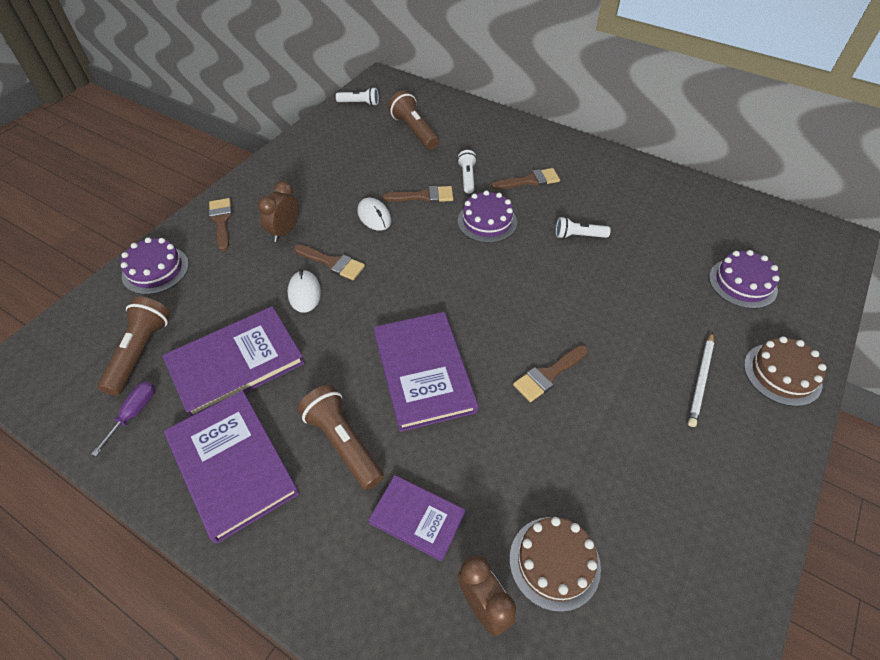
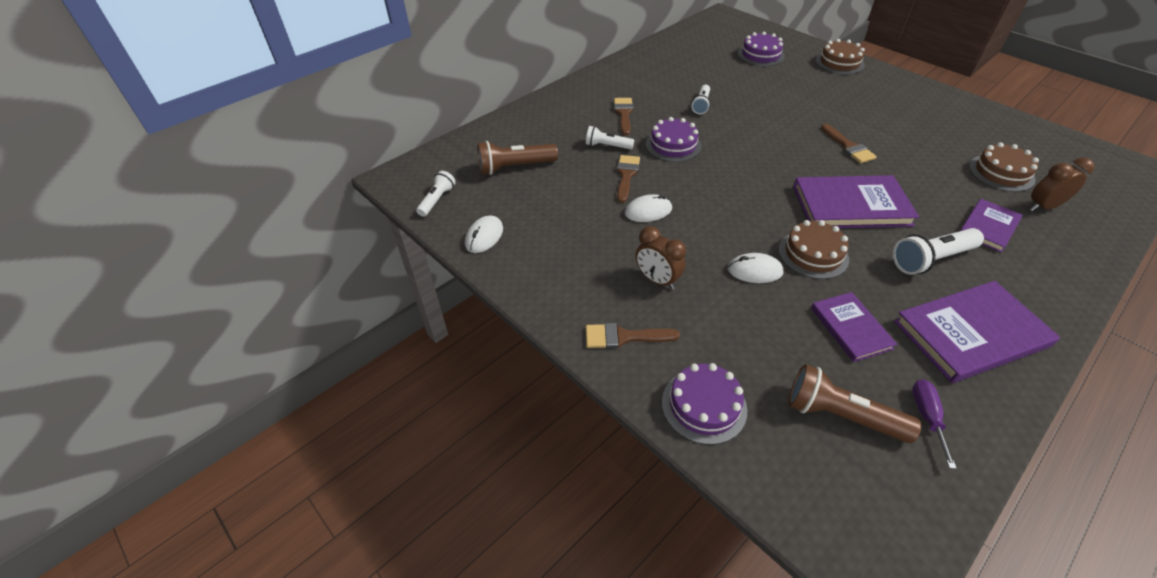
camera: 75 degrees left, 5 degrees down
purple screwdriver [91,381,155,456] -> purple screwdriver turned 60 degrees clockwise [912,379,956,469]
purple book [162,306,305,417] -> purple book [811,292,897,362], size x0.59
brown brush [294,244,365,280] -> none
brown flashlight [298,385,384,490] -> white flashlight [893,228,984,275]
white pencil [688,332,714,427] -> none
none -> white mouse [465,216,503,253]
none -> brown cake [779,220,849,279]

